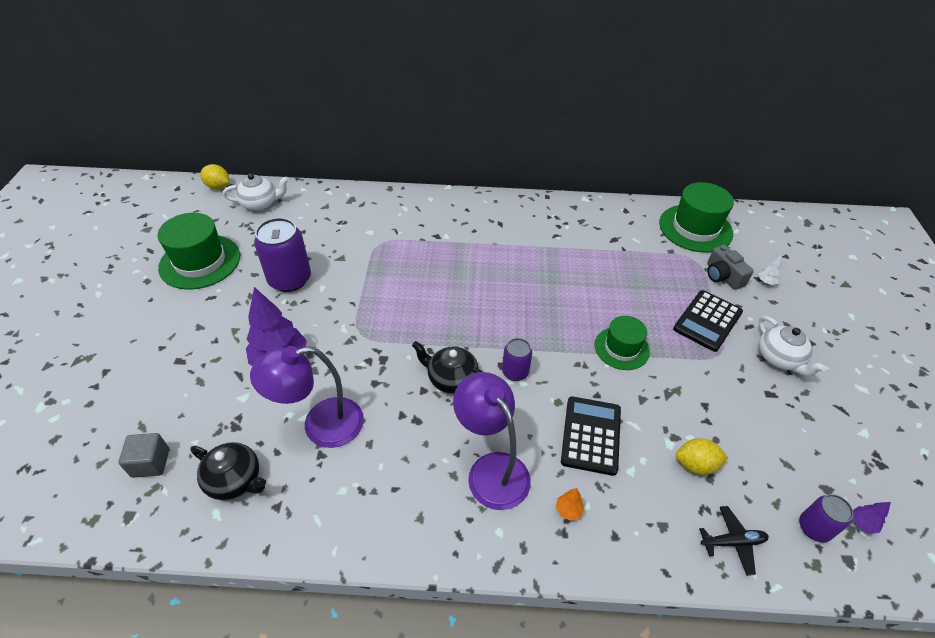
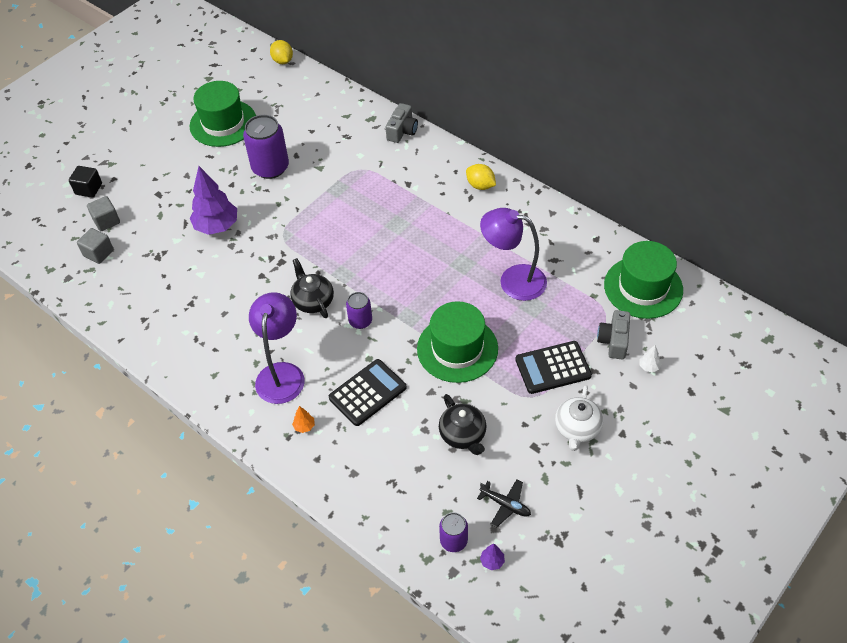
camera: 40 degrees right, 5 degrees up
black teapot [190,442,266,500] -> black teapot moved to [439,394,487,455]
white teapot [223,173,289,211] -> none
purple lamp [250,346,364,448] -> purple lamp moved to [480,208,547,301]
green hat [594,316,650,370] -> green hat [417,301,498,383], size x1.59
yellow lemon [676,438,728,475] -> yellow lemon moved to [466,164,496,190]
black plane [699,506,769,576] -> black plane moved to [477,479,531,527]
none -> black cube [69,166,102,198]
none -> grey cube [87,196,120,231]
none -> grey camera [386,103,418,143]

